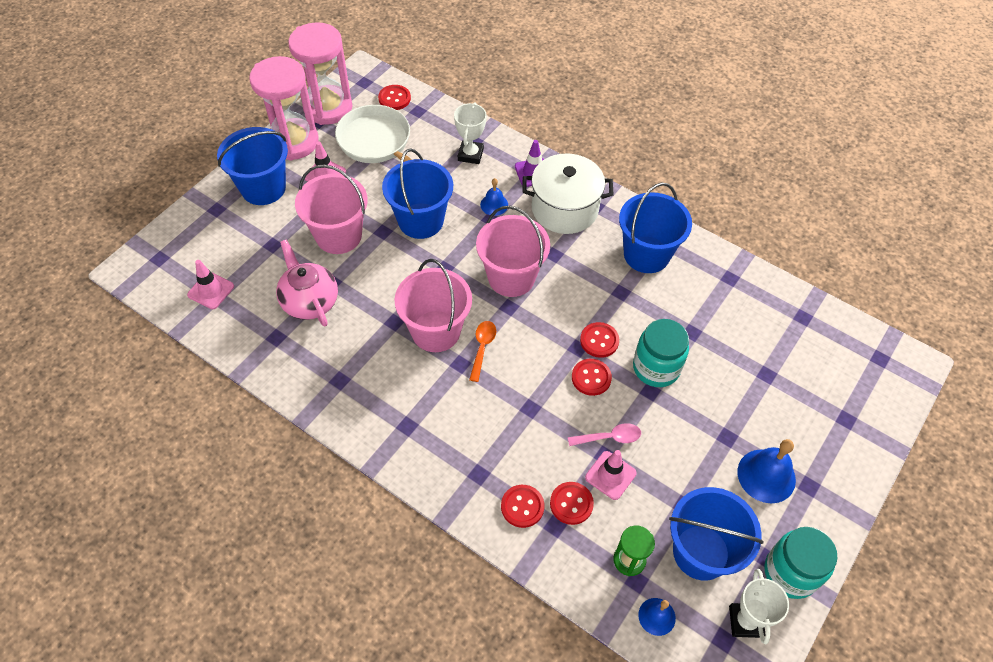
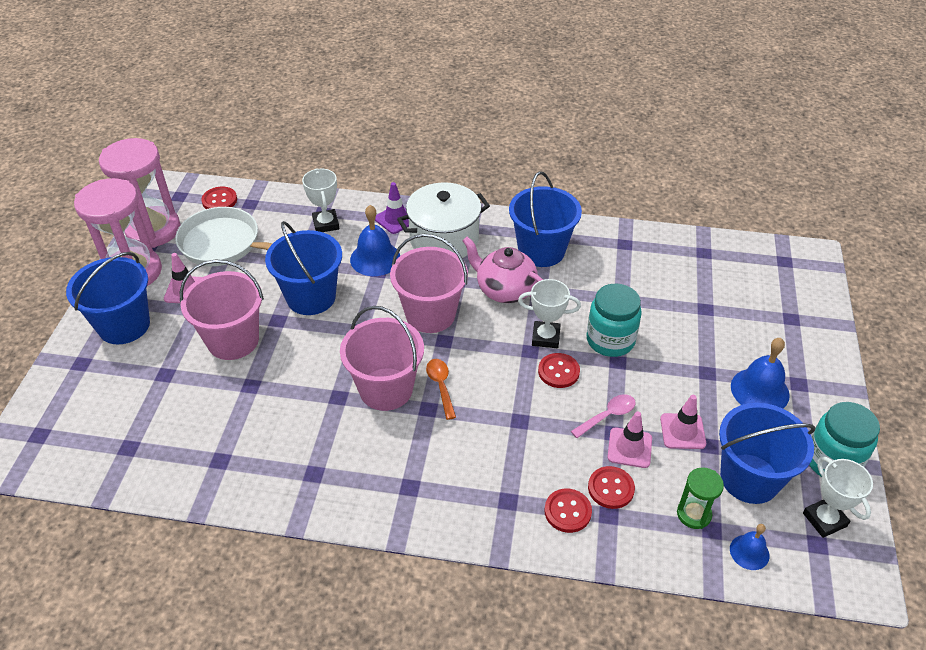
camera: 25 degrees left, 10 degrees down
pink traffic cone [187,260,234,309] -> pink traffic cone moved to [660,395,706,449]
pink teapot [276,240,338,326] -> pink teapot moved to [462,236,543,303]
blue bell [480,178,508,216] -> blue bell [350,205,400,276], size x1.70
red button [580,322,619,358] -> white trophy [518,279,581,348]

